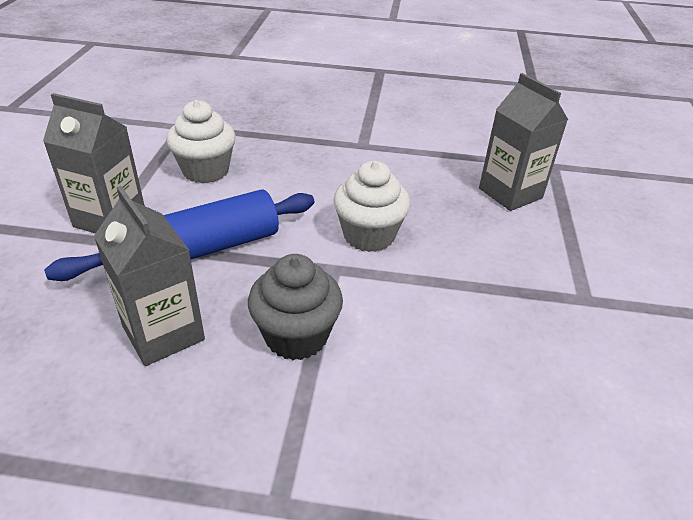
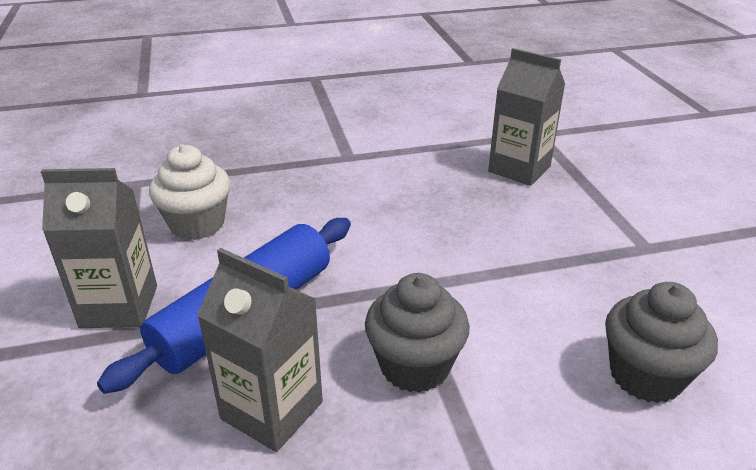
camera: 20 degrees left, 5 degrees down
white cupcake [333,161,411,252] -> none
none -> grey cupcake [605,282,718,403]

